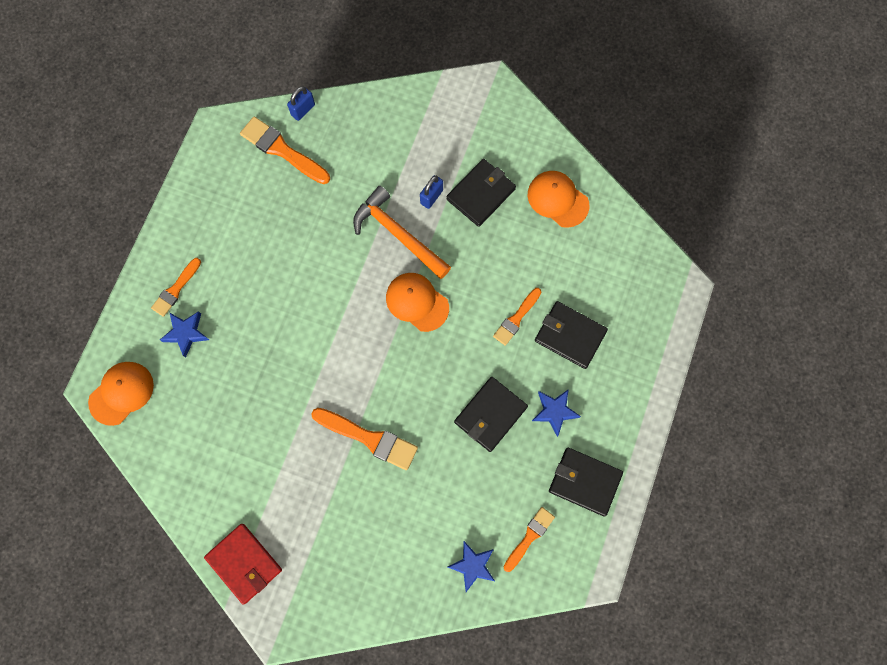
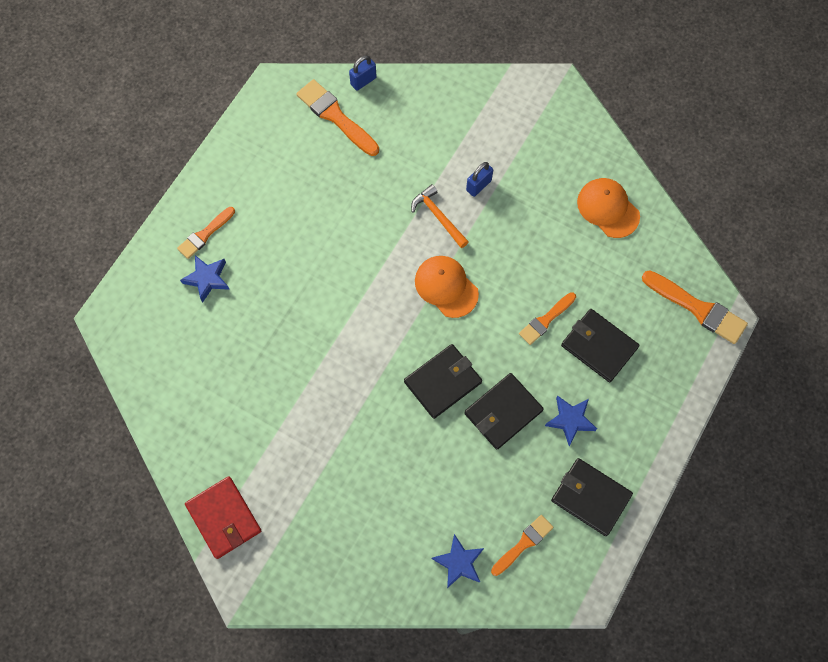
camera: 10 degrees right, 5 degrees down
orange cap [88,362,154,426] -> none
orange brush [311,408,418,470] -> orange brush moved to [642,270,748,344]
orange hammer [353,186,451,279] -> orange hammer [411,184,469,248], size x0.63
black wallet [446,159,516,227] -> black wallet moved to [404,344,482,419]

